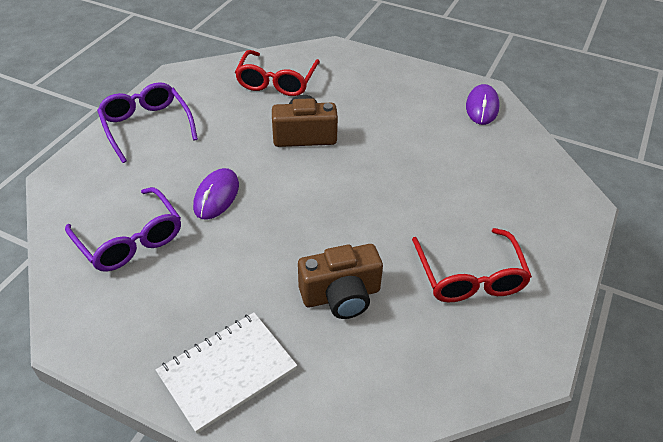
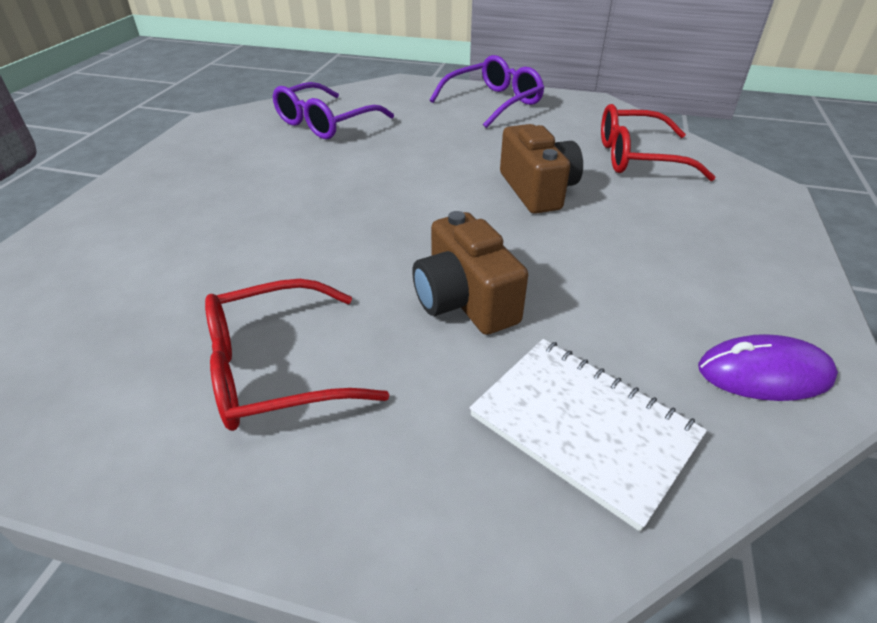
camera: 80 degrees right, 5 degrees down
white notebook [156,313,297,434] -> white notebook moved to [470,339,707,532]
purple mouse [193,168,239,220] -> none
brown camera [298,244,383,319] -> brown camera moved to [412,211,528,335]

